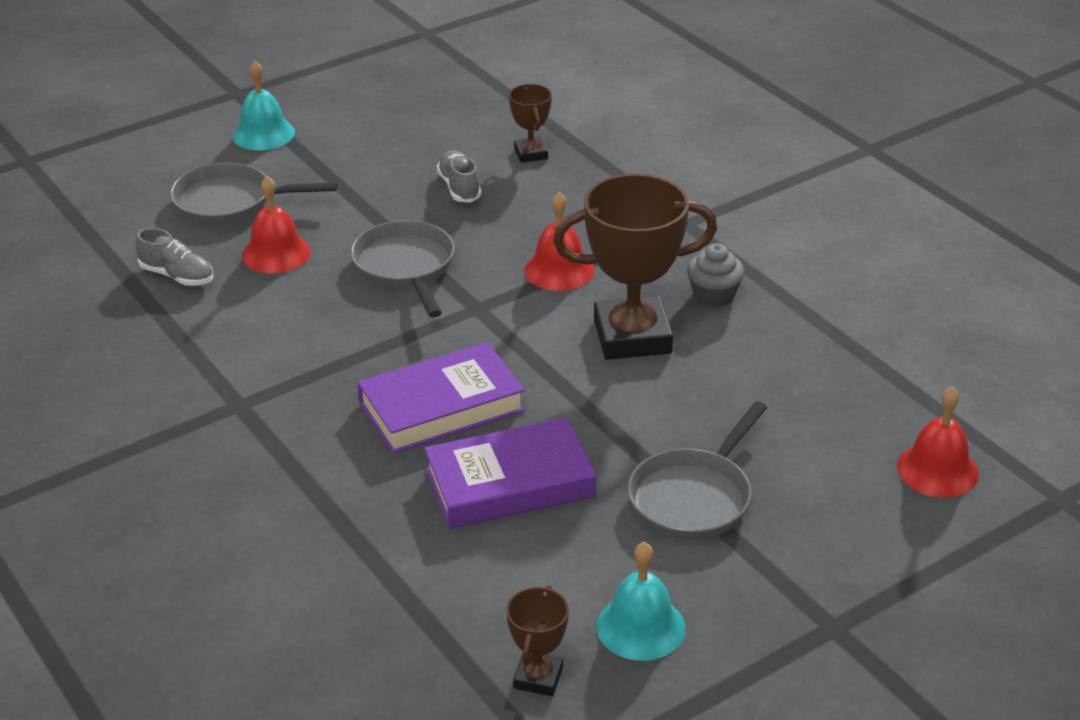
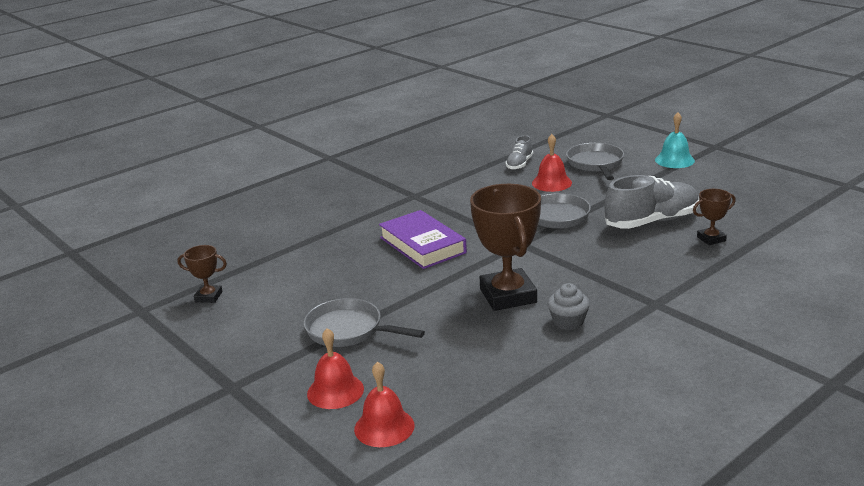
camera: 85 degrees right, 10 degrees down
purple book [424,418,596,529] -> none
grey shoe [437,151,482,203] -> grey shoe [605,175,699,229], size x1.90
red bell [524,192,594,291] -> red bell moved to [307,328,364,409]
turquoise bell [596,542,686,661] -> none

